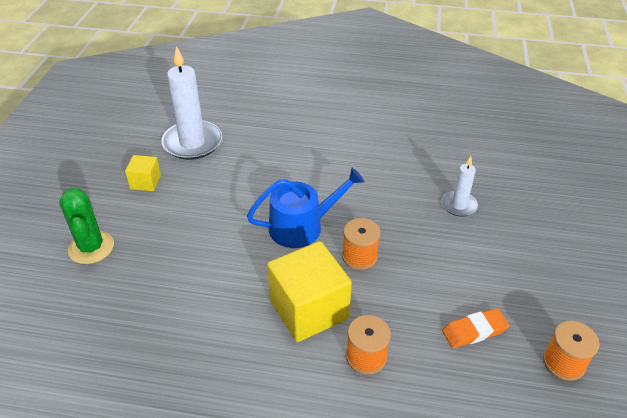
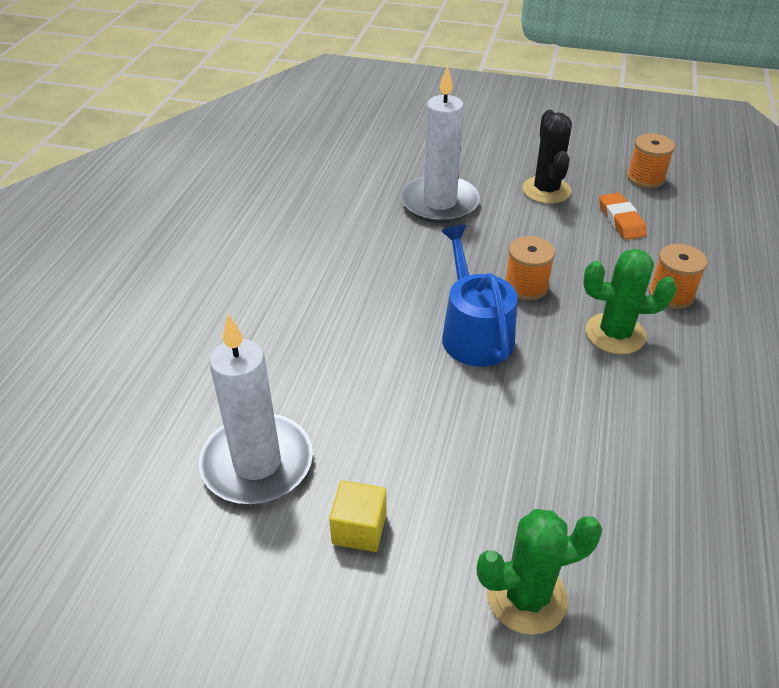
camera: 85 degrees left, 0 degrees up
yellow cube [267,241,352,342] -> green cactus [583,249,677,354]
white candle [442,156,478,216] -> white candle [401,65,480,223], size x1.86
none -> black cactus [522,110,572,204]

